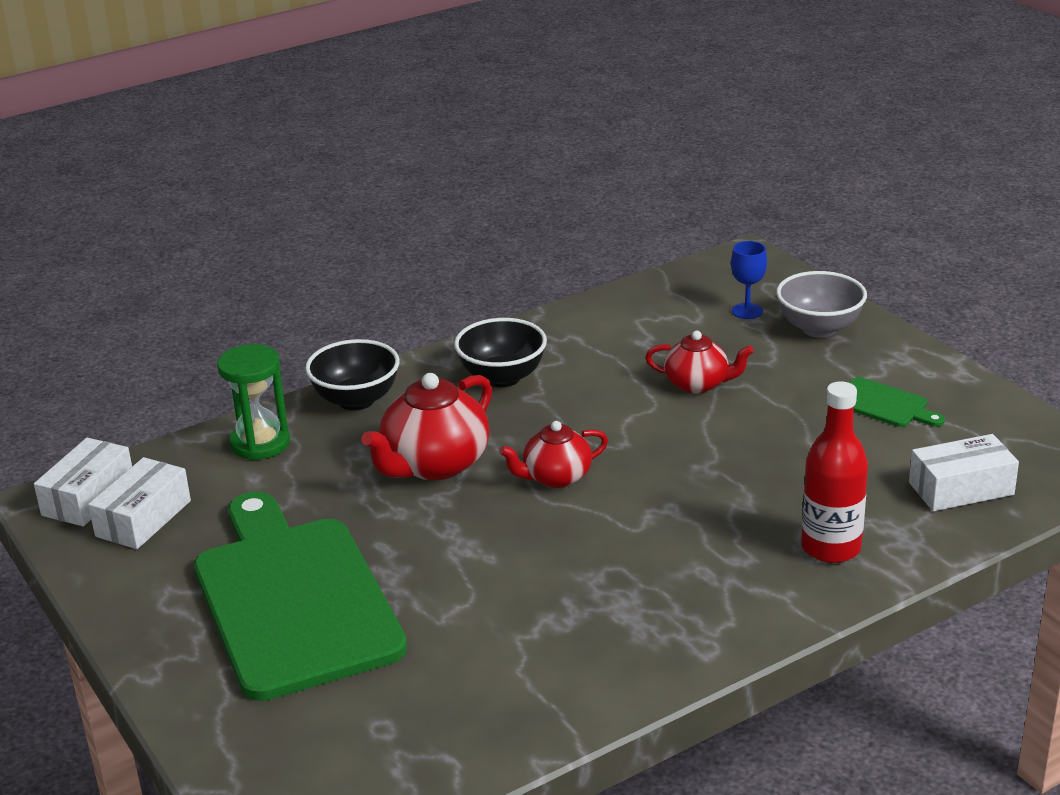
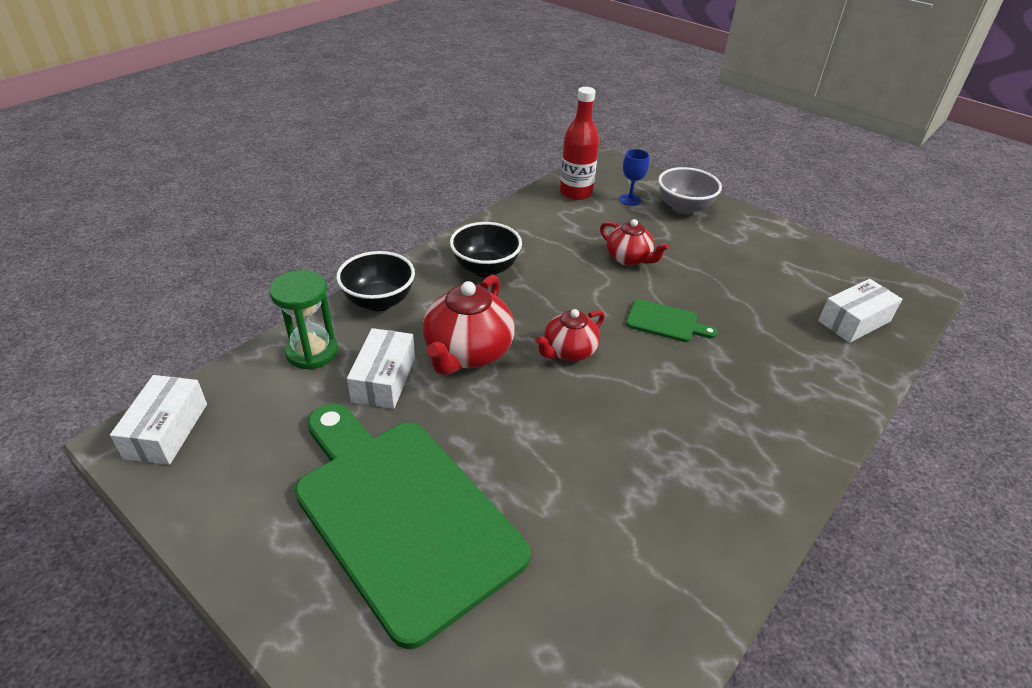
camera: 20 degrees left, 10 degrees up
white box [88,457,191,549] -> white box moved to [347,328,415,409]
red teapot [645,331,754,394] -> red teapot turned 45 degrees clockwise [600,219,669,266]
red bottle [801,381,868,563] -> red bottle moved to [560,87,599,200]
green cutting board [849,377,945,427] -> green cutting board moved to [626,299,718,342]

